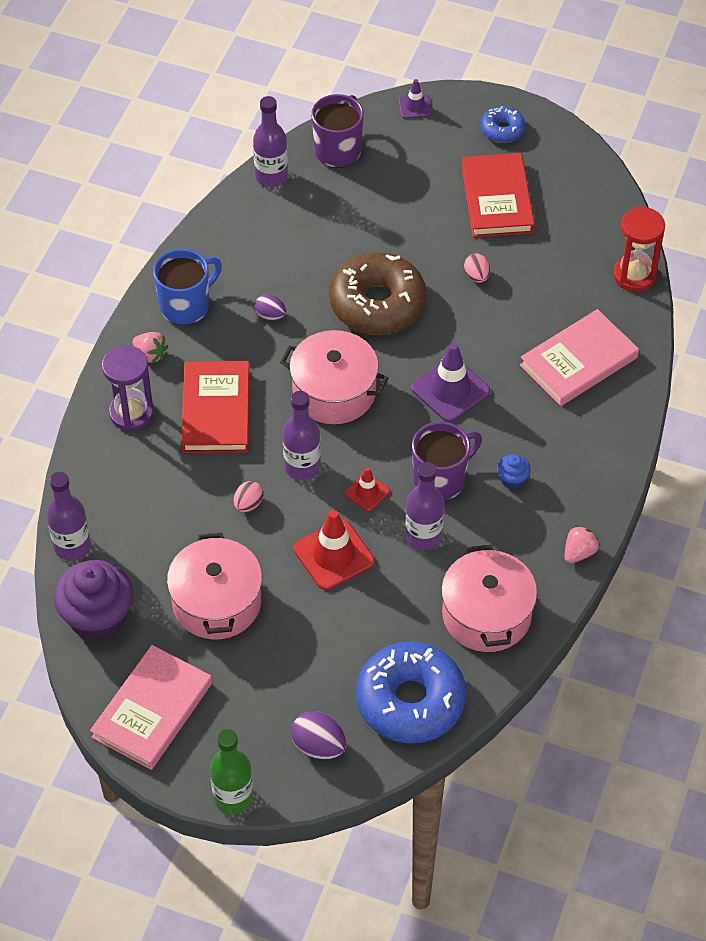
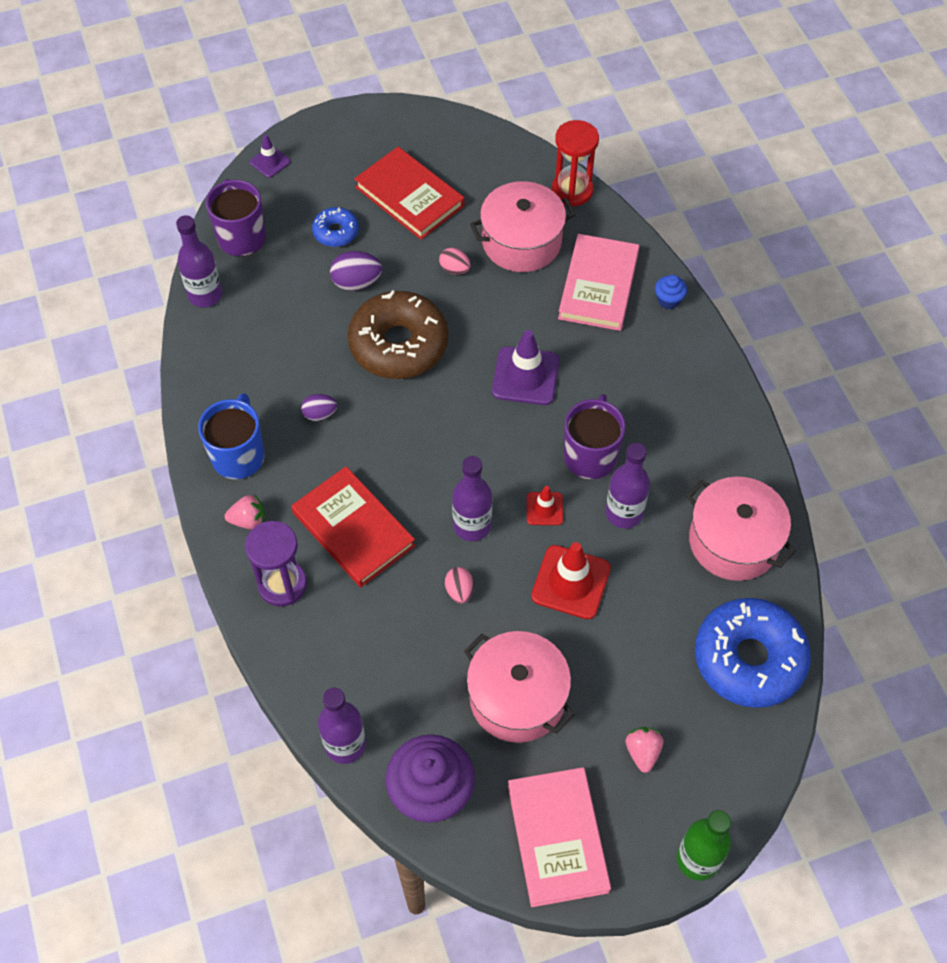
camera: 40 degrees left, 5 degrees up
pink pot [280,330,388,424] -> pink pot moved to [470,181,576,272]
purple egg [291,711,347,759] -> purple egg moved to [330,251,382,291]
blue donut [480,106,525,143] -> blue donut moved to [312,207,359,247]
blue cupcake [497,454,531,489] -> blue cupcake moved to [655,275,687,309]
pink strawberry [564,525,600,563] -> pink strawberry moved to [626,727,663,773]

